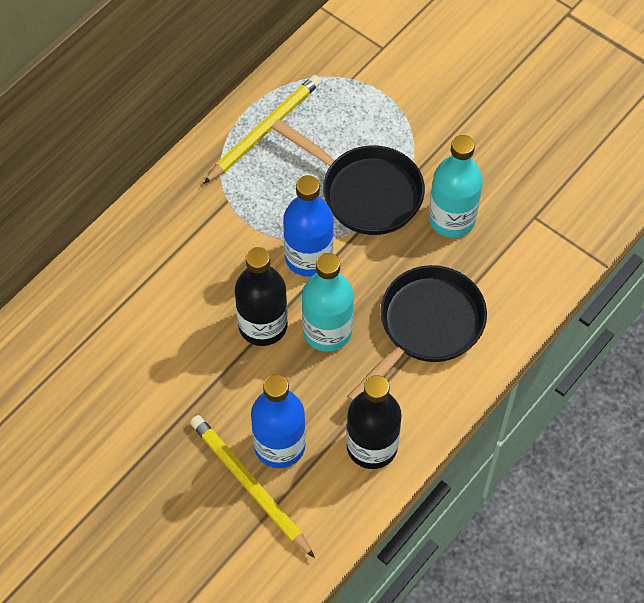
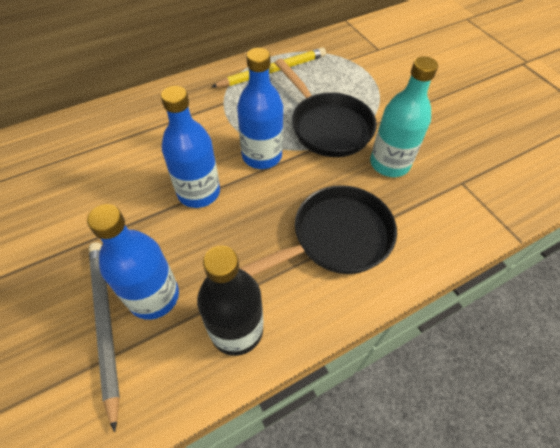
camera: 20 degrees right, 5 degrees down
yellow pencil [190,415,315,558] -> grey pencil [89,242,120,432]
black bottle [235,247,288,346] -> blue bottle [161,86,220,208]
turquoise bottle [302,253,354,352] -> none

